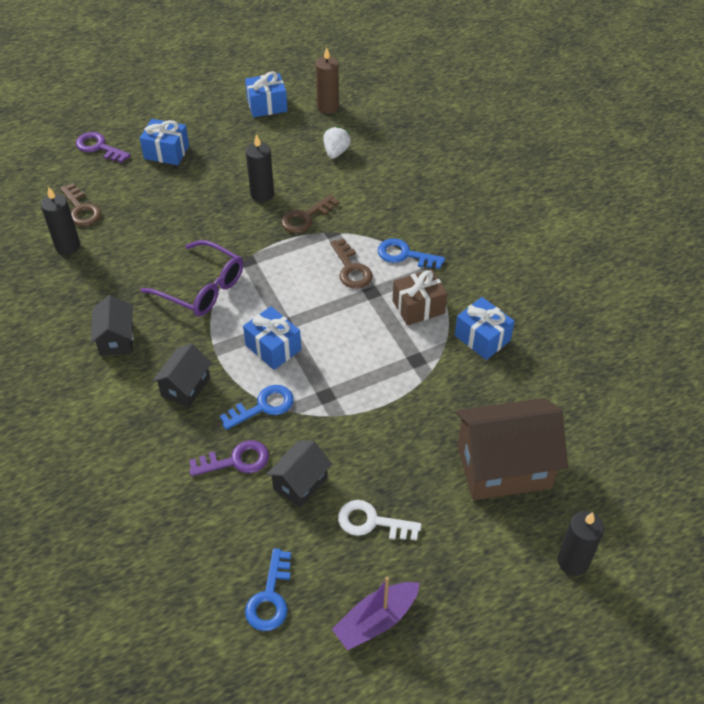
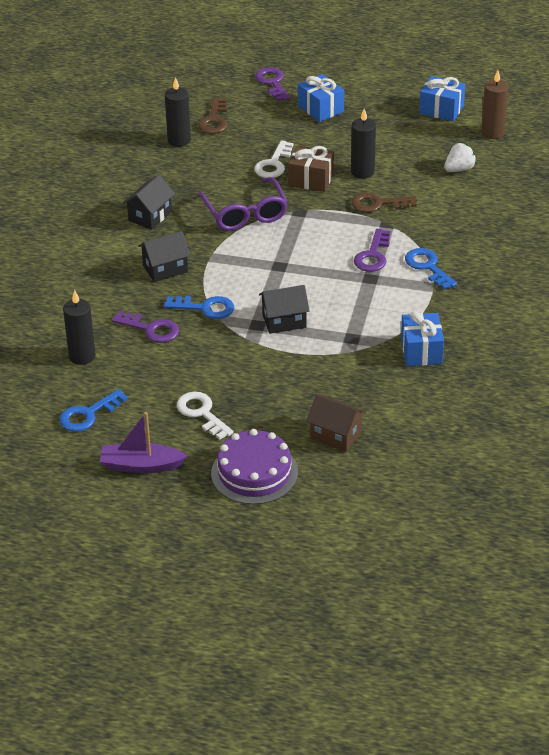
camera: 40 degrees right, 10 degrees down
blue gift [243,306,301,370] -> none
black house [266,441,332,508] -> black house moved to [259,285,310,334]
brown key [330,239,373,289] -> purple key [354,229,390,272]
brown gift [393,269,447,326] -> brown gift moved to [288,145,334,192]
brown house [455,398,568,500] -> brown house [306,394,366,452], size x0.53
black candle [558,511,604,576] -> black candle moved to [63,290,96,365]
none -> purple cake [211,429,298,505]
none -> white key [254,140,294,178]

